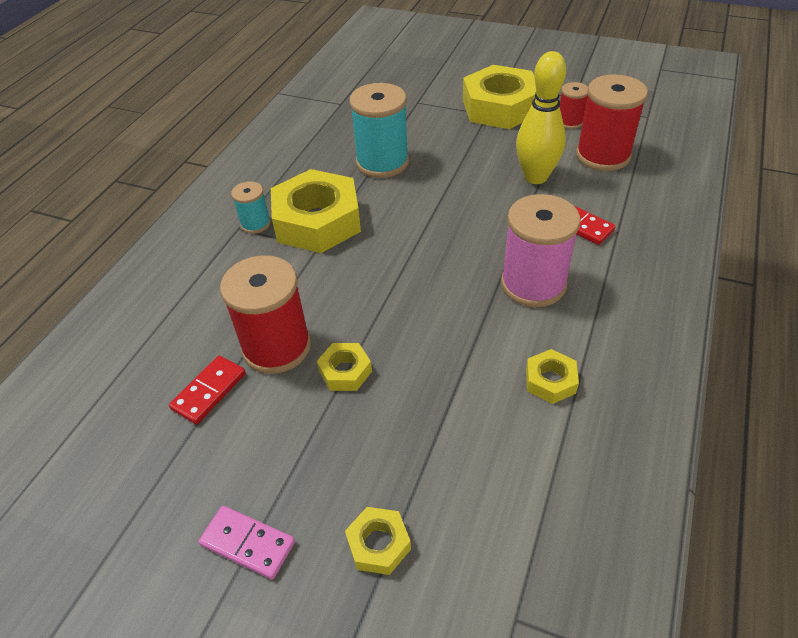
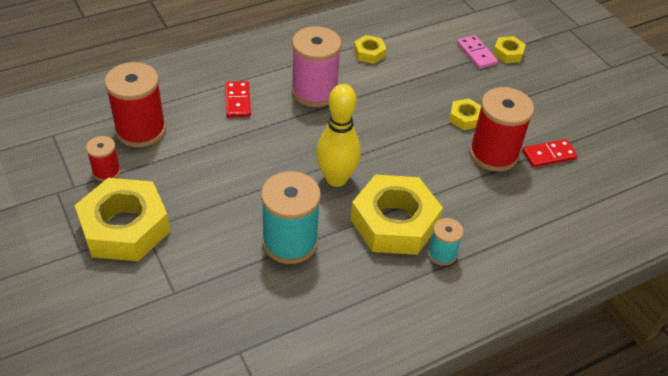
camera: 145 degrees left, 0 degrees up
pink domino [198,506,295,579] -> pink domino moved to [457,35,498,69]
yellow bowling pin [516,51,566,184] -> yellow bowling pin moved to [316,84,361,187]

